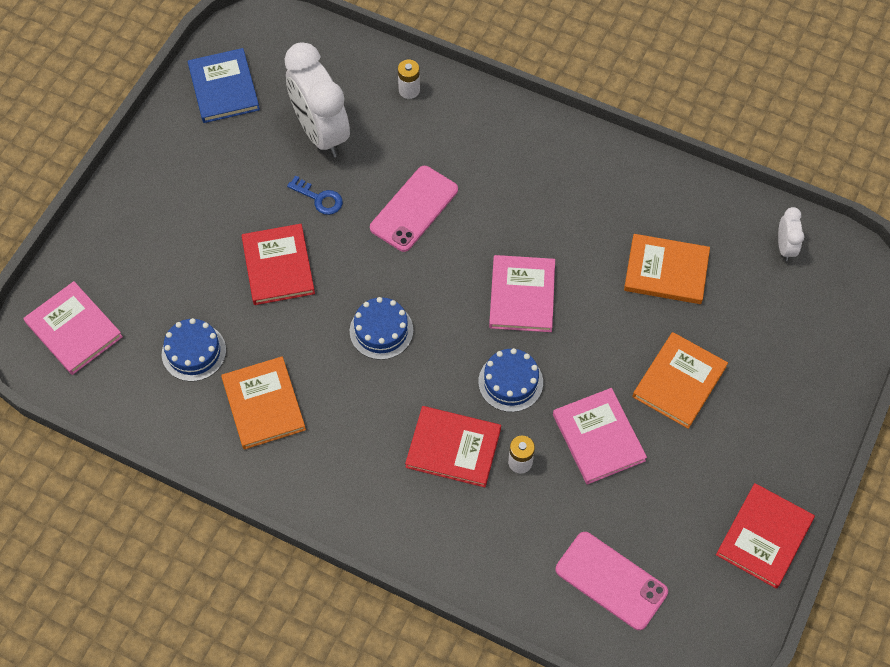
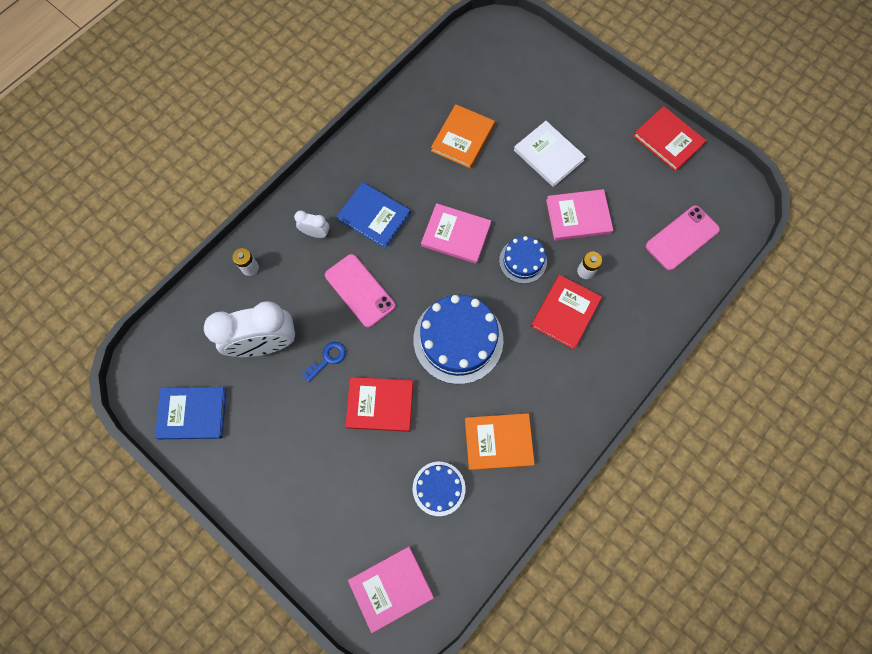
camera: 75 degrees left, 10 degrees up
blue cake [350,297,413,360] -> blue cake [413,295,503,384], size x1.82
orange book [633,332,728,429] -> white book [514,121,586,187]
white clock [778,207,804,261] -> white clock moved to [294,211,330,238]
none -> blue book [336,182,410,248]

